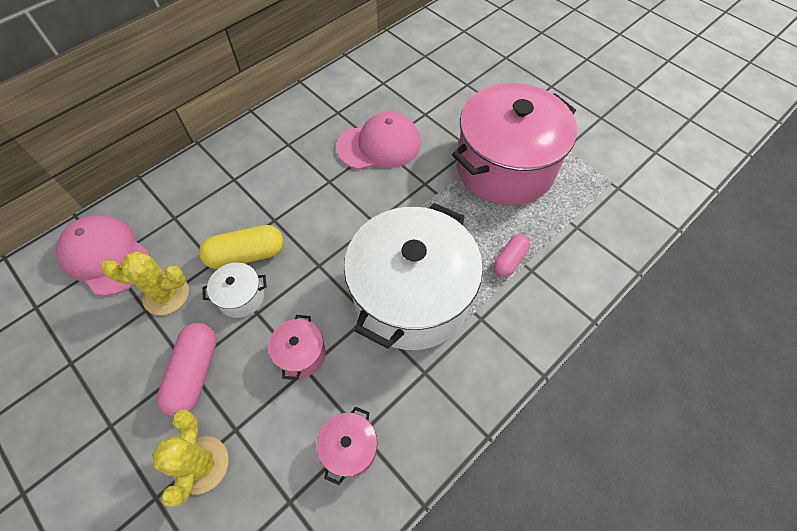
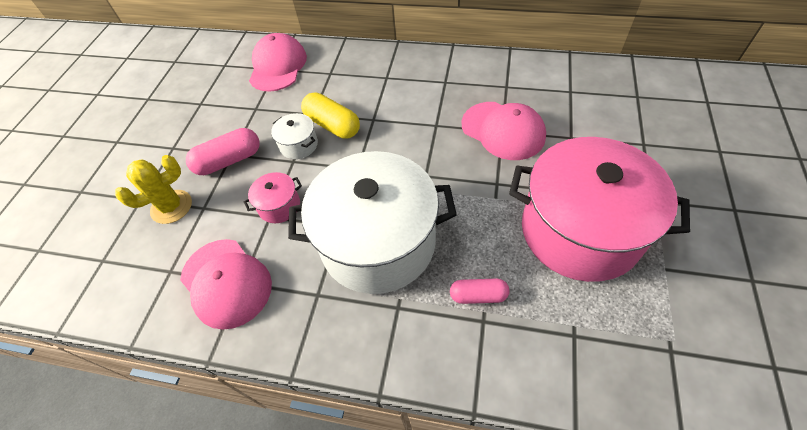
camera: 60 degrees right, 5 degrees down
yellow cactus [101,251,189,315] -> none
pink pot [317,407,377,485] -> pink cap [180,239,272,330]

